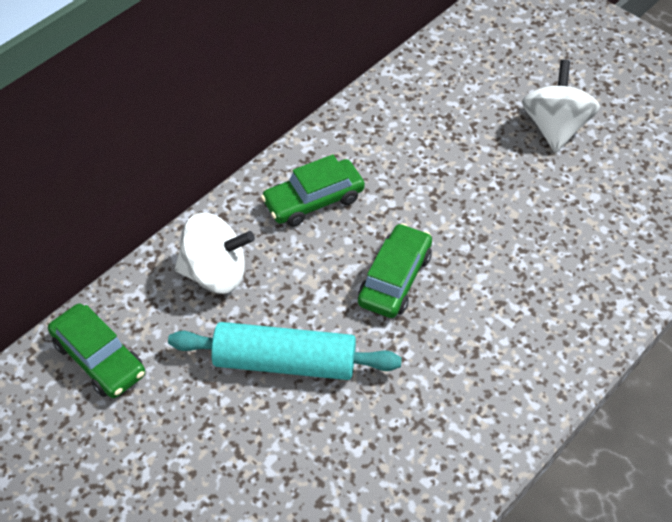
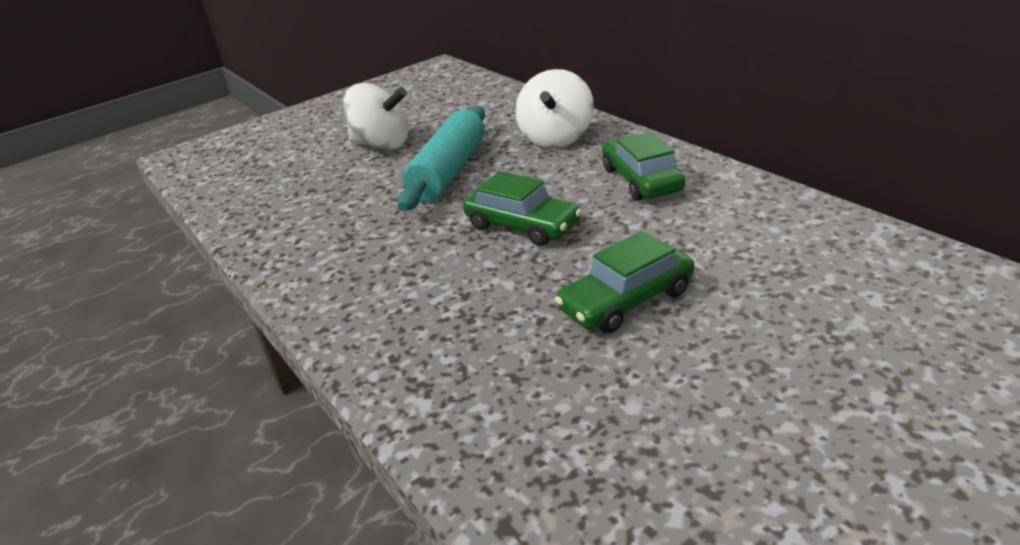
camera: 105 degrees right, 20 degrees down
green car [48,304,145,398] -> green car moved to [555,231,694,333]
white spinning top [522,60,600,153] -> white spinning top moved to [343,83,408,150]

